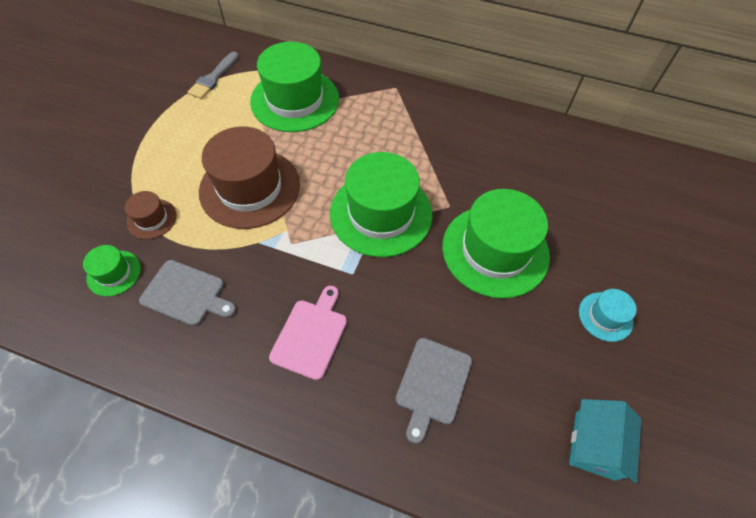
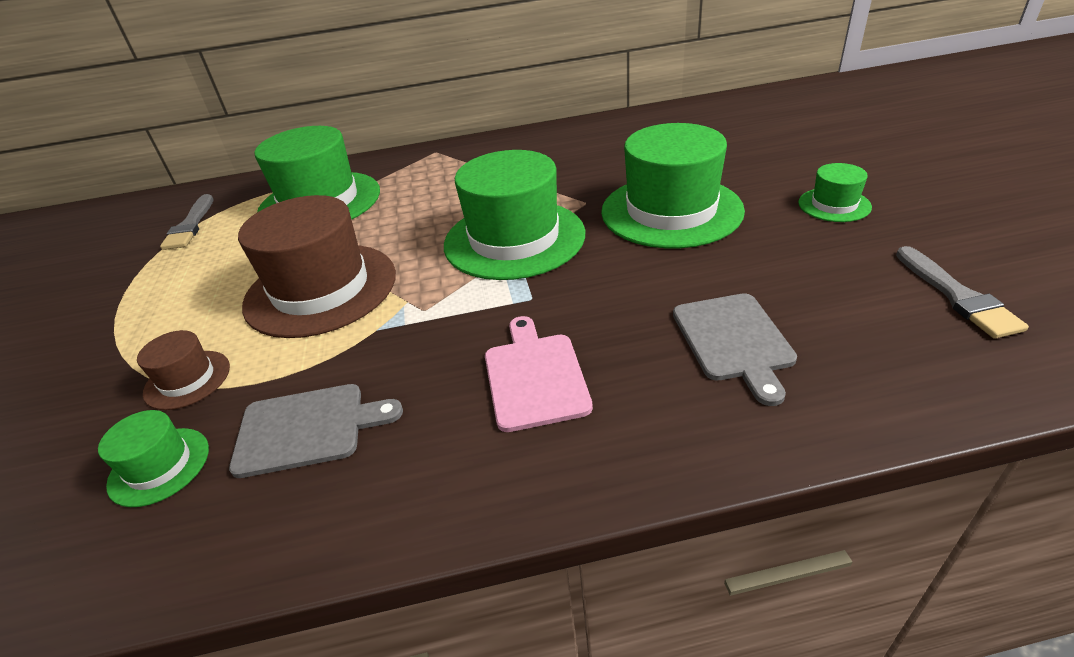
camera: 25 degrees left, 20 degrees down
turquoise house [569,399,641,483] -> grey brush [896,246,1029,339]
turquoise hat [579,289,637,342] -> green hat [798,163,872,222]

